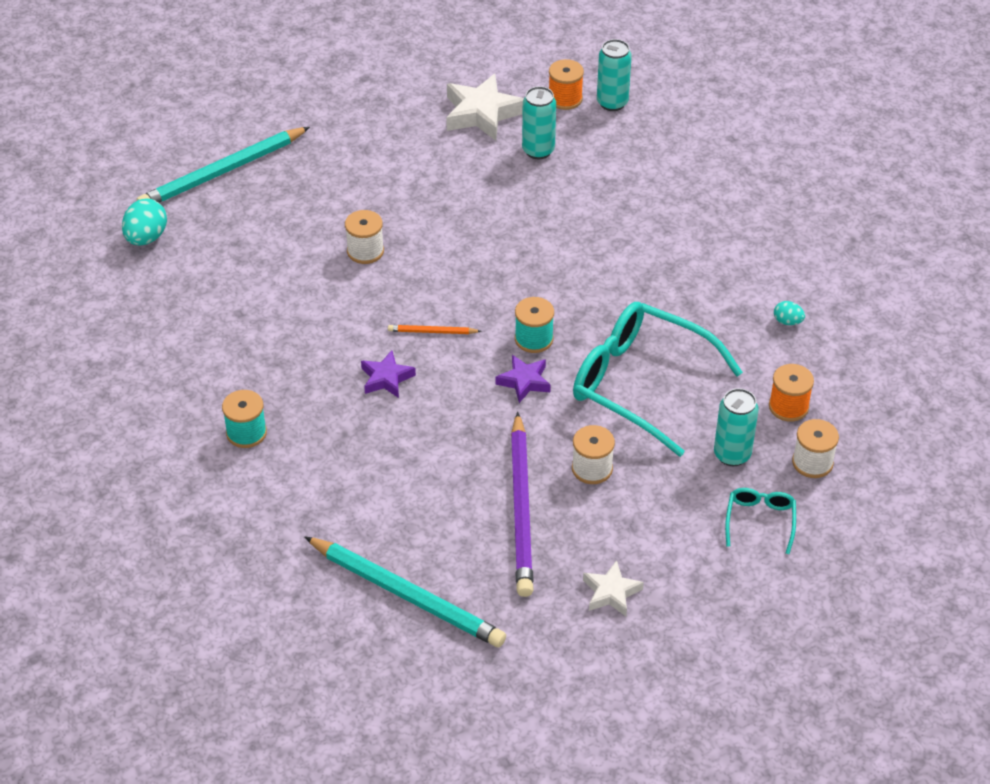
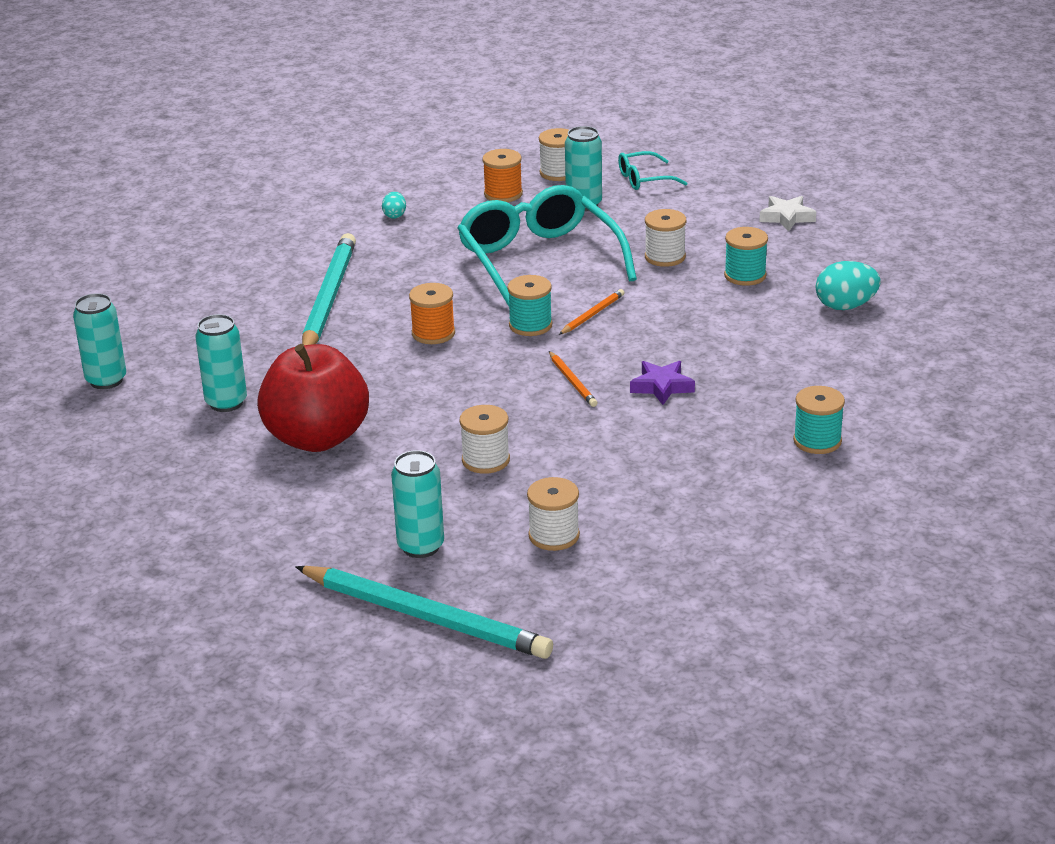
camera: 115 degrees left, 15 degrees down
turquoise egg [122,198,167,246] -> turquoise egg moved to [816,261,881,310]
turquoise pencil [304,536,506,647] -> turquoise pencil moved to [302,233,356,345]
white star [446,74,524,141] -> none
purple star [496,355,551,403] -> orange pencil [559,289,624,335]
purple pencil [511,412,534,597] -> turquoise spool [724,227,768,286]
orange spool [549,59,584,110] -> orange spool moved to [409,283,455,344]
turquoise glasses [573,302,743,457] -> turquoise glasses turned 150 degrees clockwise [457,185,637,306]
none -> red apple [257,344,369,452]
none -> turquoise can [391,450,444,558]
none -> white spool [527,477,580,551]

